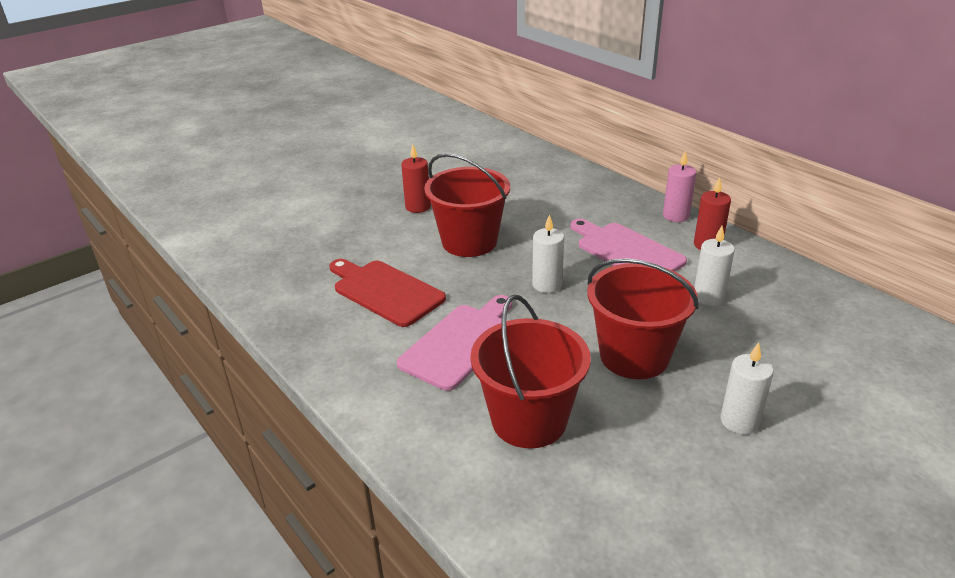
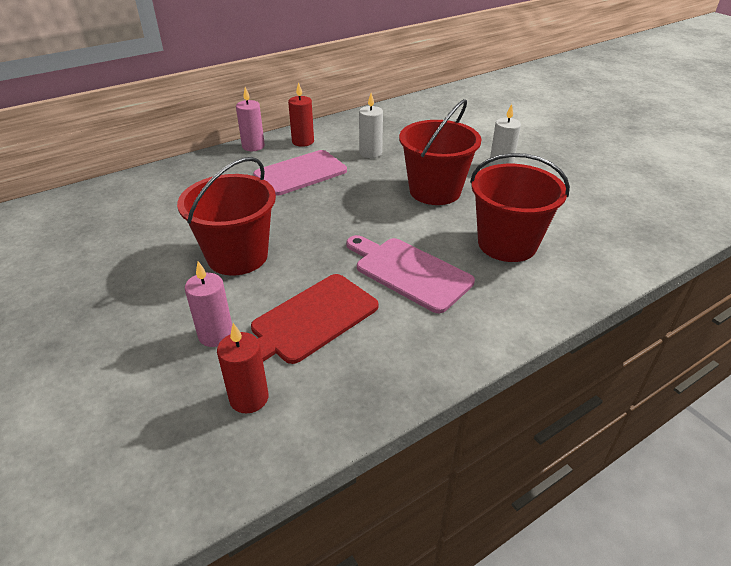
camera: 85 degrees left, 5 degrees up
red candle [401,145,431,213] -> red candle moved to [217,323,269,414]
white candle [532,214,564,293] -> none
none -> pink candle [185,261,232,347]

